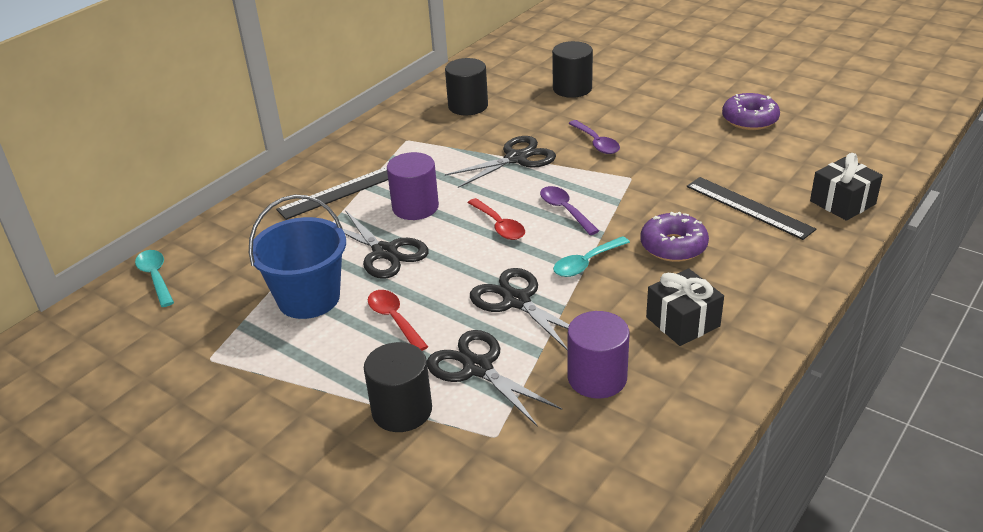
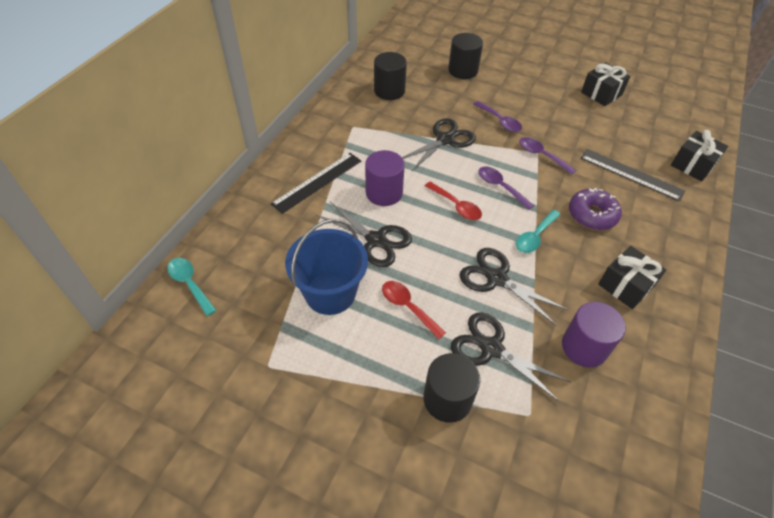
camera: 15 degrees left, 15 degrees up
purple donut [722,93,780,130] -> black gift [581,63,630,106]
none -> purple spoon [519,137,576,175]

